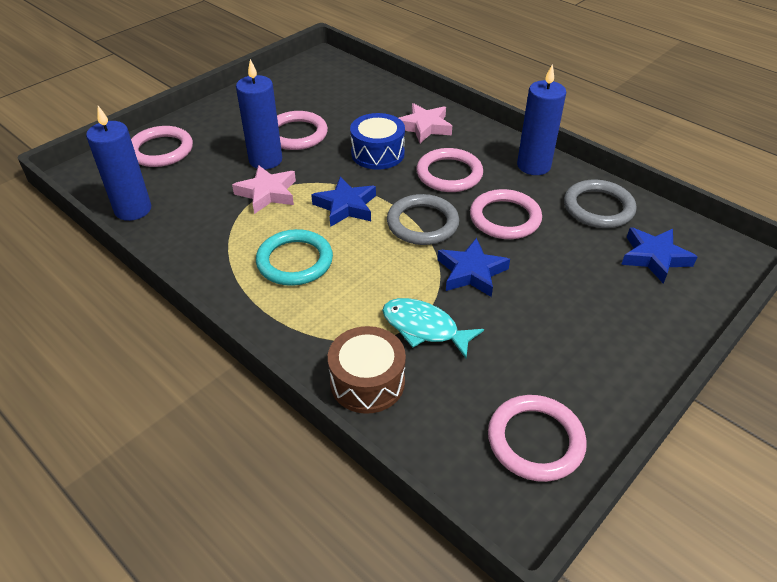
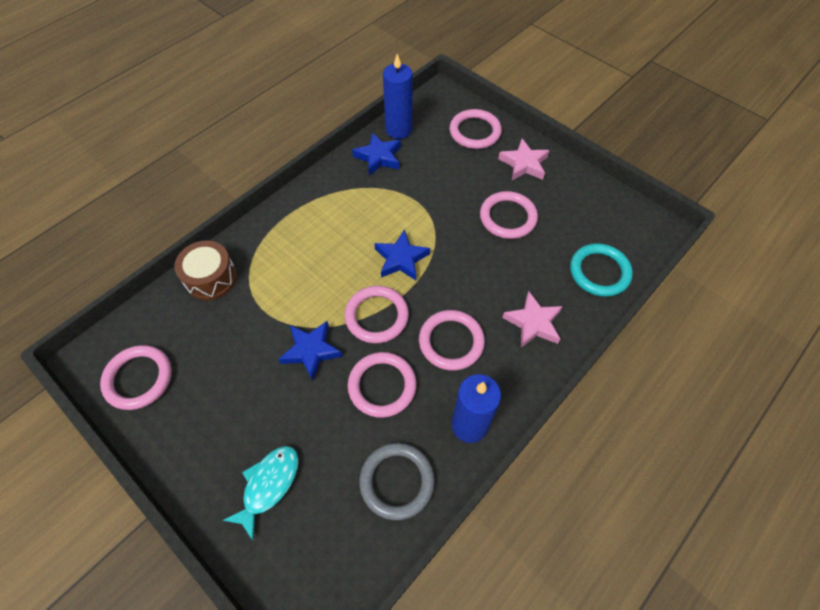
camera: 90 degrees right, 15 degrees up
pink star [232,165,296,214] -> pink star moved to [498,139,550,180]
blue candle [236,59,282,169] -> none
turquoise ring [256,229,333,286] -> turquoise ring moved to [570,243,633,297]
blue drum [350,113,405,170] -> none
turquoise fish [382,298,484,358] -> turquoise fish moved to [222,446,299,540]
grey ring [387,194,459,245] -> pink ring [345,286,409,344]
blue star [621,227,697,284] -> blue star moved to [352,132,401,176]

